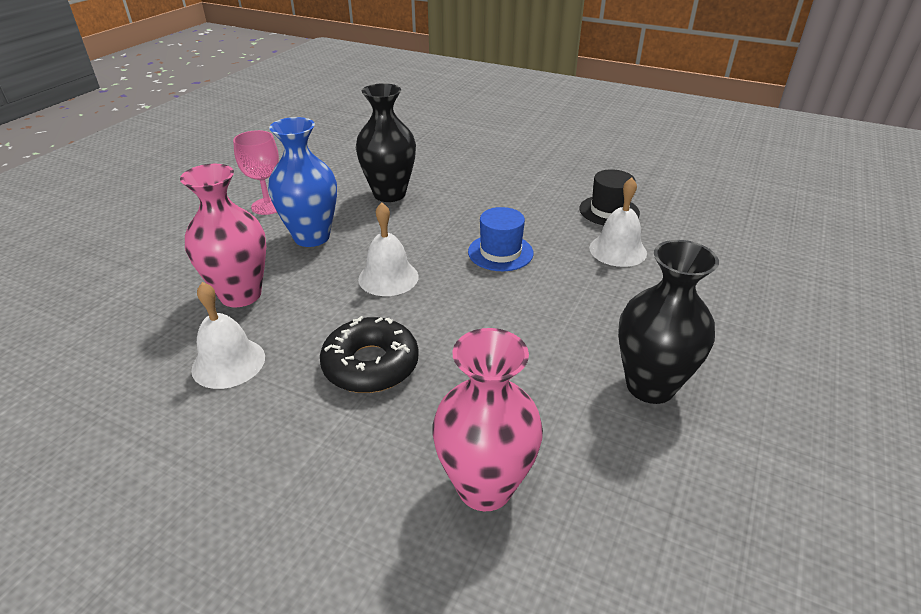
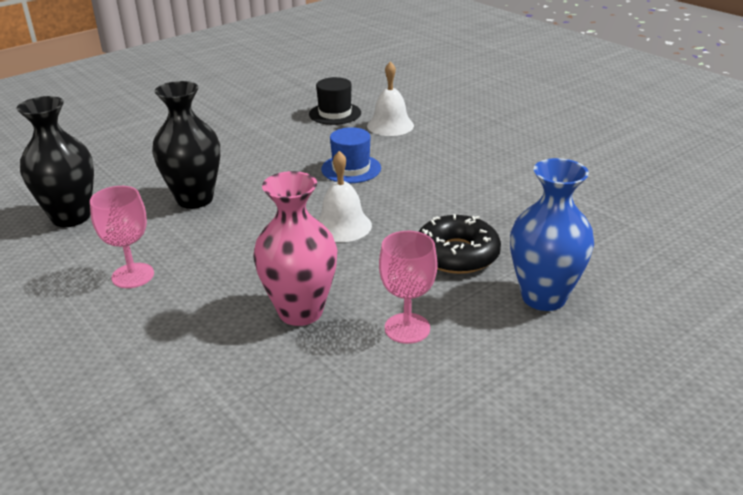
camera: 65 degrees left, 5 degrees down
white bell [191,282,265,389] -> pink goblet [379,231,437,344]
blue vase [268,117,337,247] -> blue vase moved to [510,158,594,311]
pink vase [432,328,543,511] -> none
black vase [618,240,719,404] -> black vase moved to [16,96,94,227]

